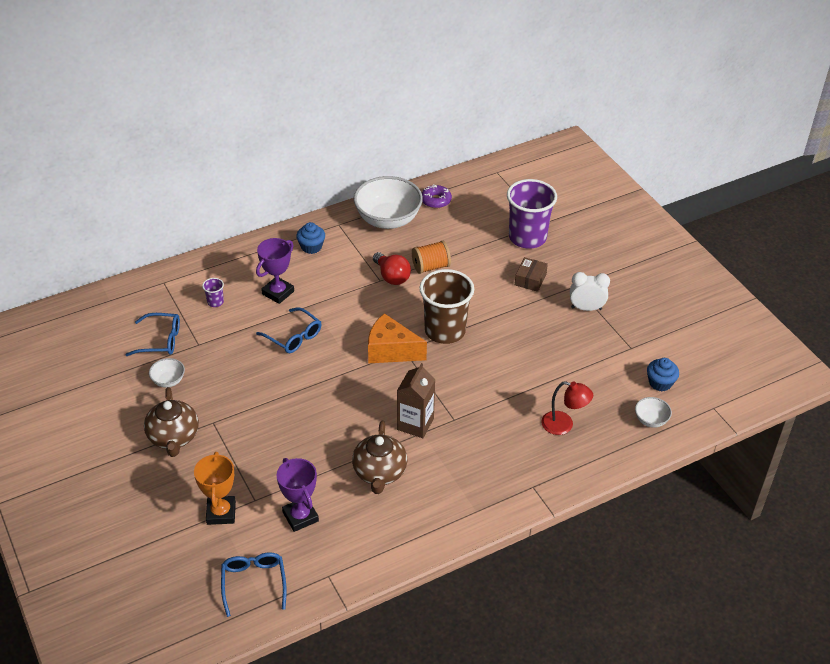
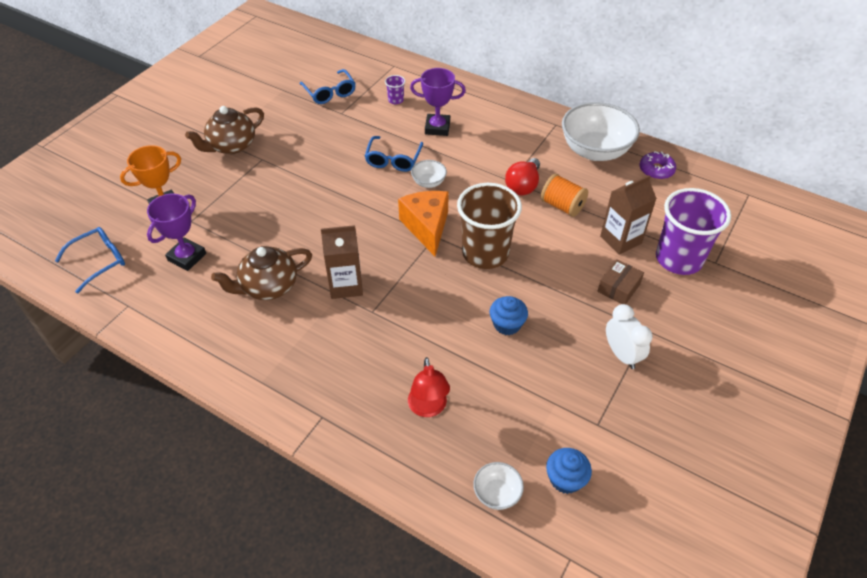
camera: 60 degrees right, 5 degrees up
white bowl [149,358,185,388] -> white bowl moved to [411,160,447,188]
blue cupcake [296,222,325,254] -> blue cupcake moved to [490,296,528,335]
brown box [515,257,548,292] -> brown box turned 45 degrees counterclockwise [598,259,644,305]
none -> brown carton [600,175,657,255]

